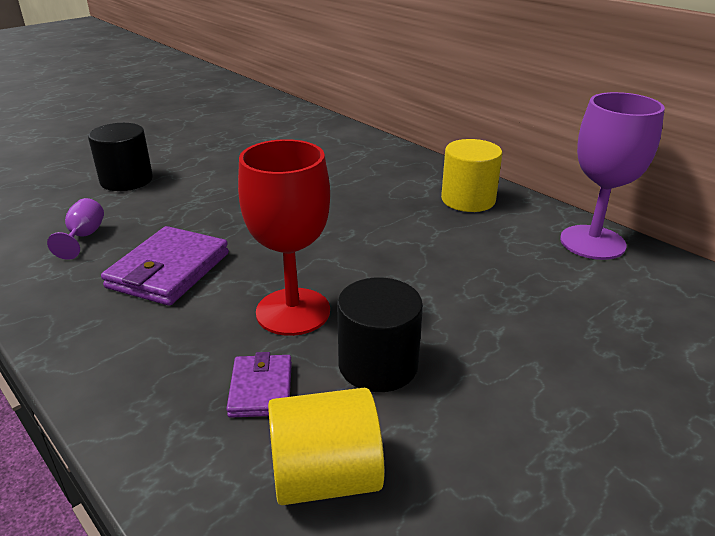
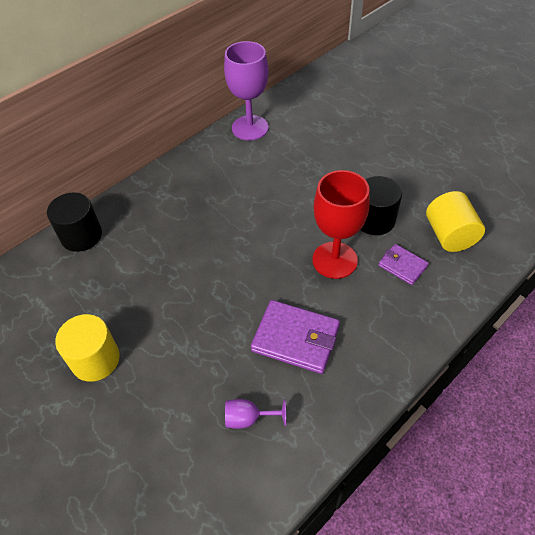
camera: 90 degrees left, 20 degrees up
black cylinder [88,123,153,191] -> black cylinder moved to [47,193,102,252]
purple wallet [226,352,292,418] -> purple wallet turned 45 degrees clockwise [378,244,429,285]
yellow cylinder [441,139,503,212] -> yellow cylinder moved to [55,314,120,382]

